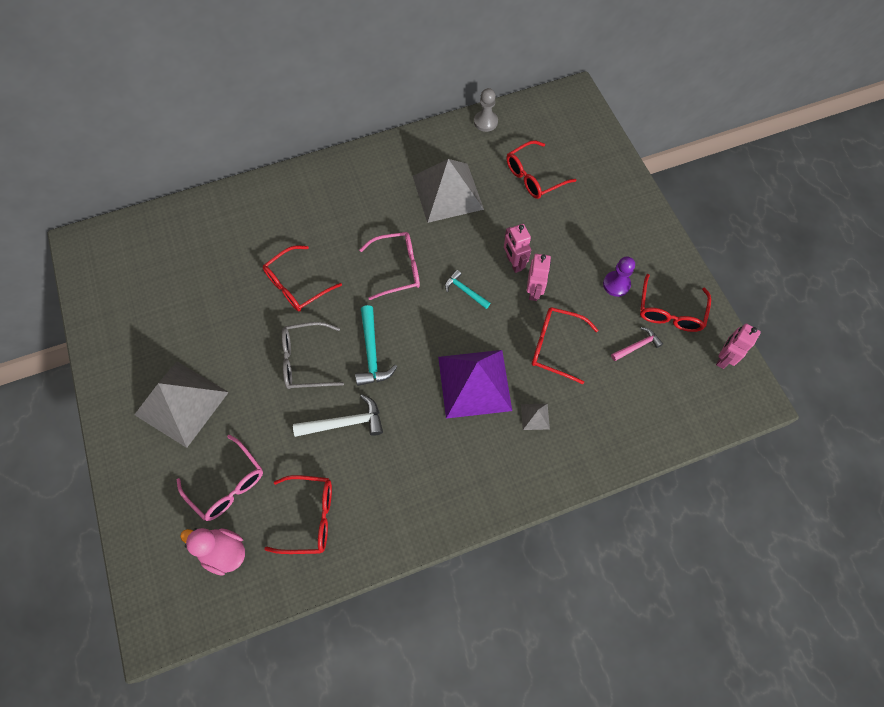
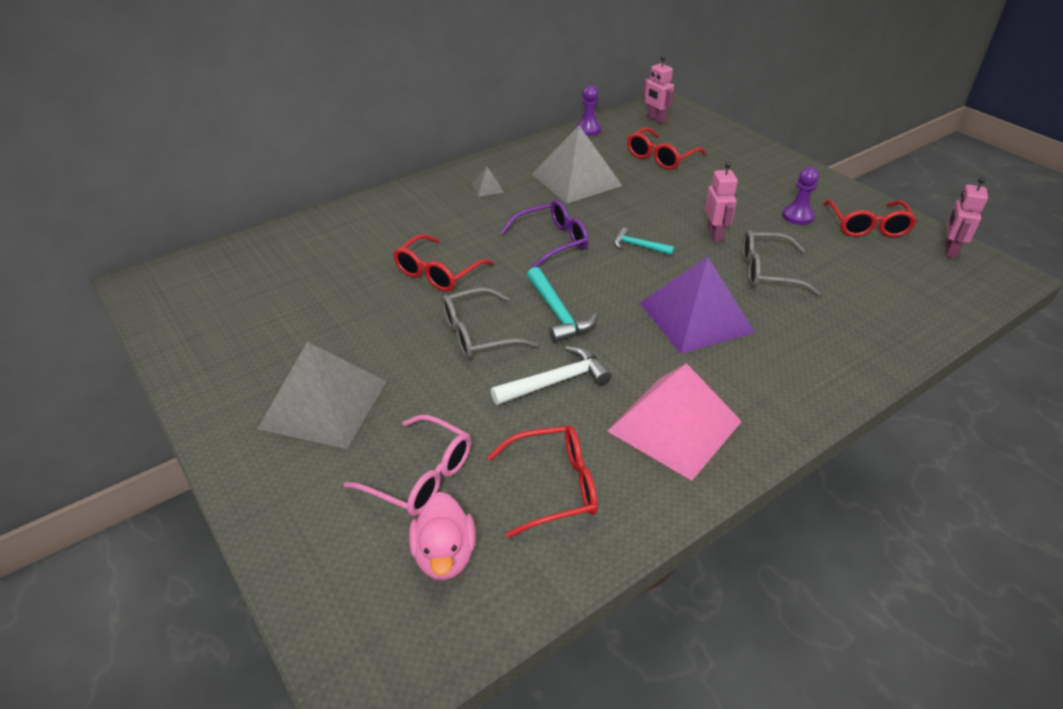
camera: 15 degrees left, 25 degrees down
pink duck [180,528,245,576] -> pink duck turned 105 degrees counterclockwise [409,492,476,580]
pink glasses [359,232,420,300] -> purple glasses [500,200,588,268]
grey pawn [474,88,498,132] -> purple pawn [576,85,602,136]
pink robot [504,224,531,273] -> pink robot moved to [643,56,674,124]
grey pyramid [521,404,550,430] -> grey pyramid moved to [472,167,504,197]
red glasses [532,307,598,384] -> grey glasses [742,230,820,296]
pink hammer [611,327,663,361] -> none
none -> pink pyramid [607,363,742,481]

